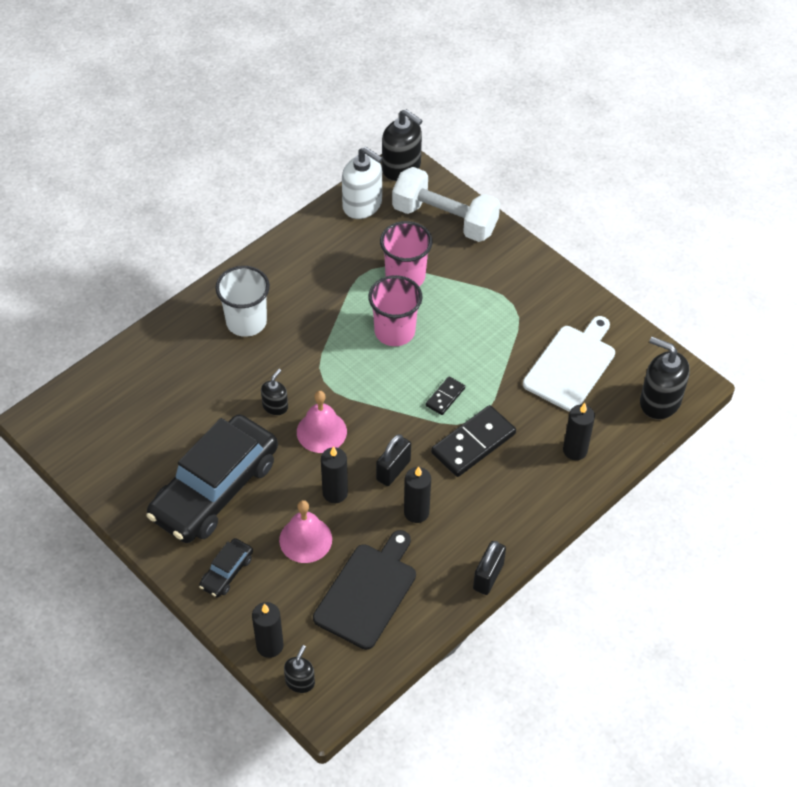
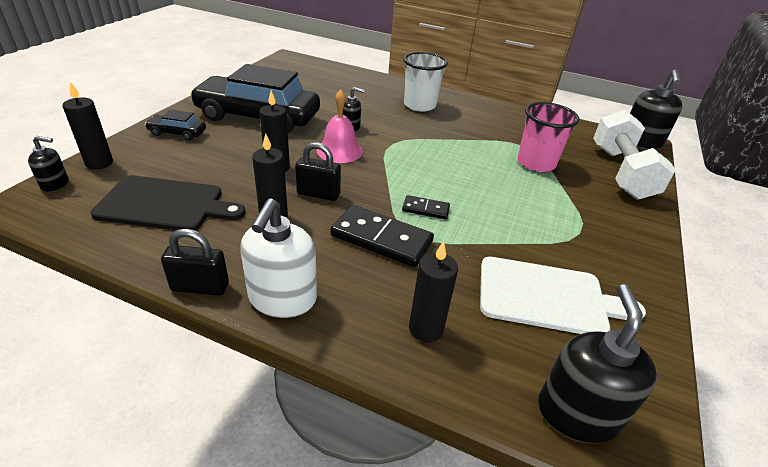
camera: 65 degrees right, 15 degrees down
pink bell [279,500,332,563] -> none
white soap dispenser [342,146,383,219] -> white soap dispenser moved to [240,198,317,318]
pink cup [368,275,423,346] -> none

